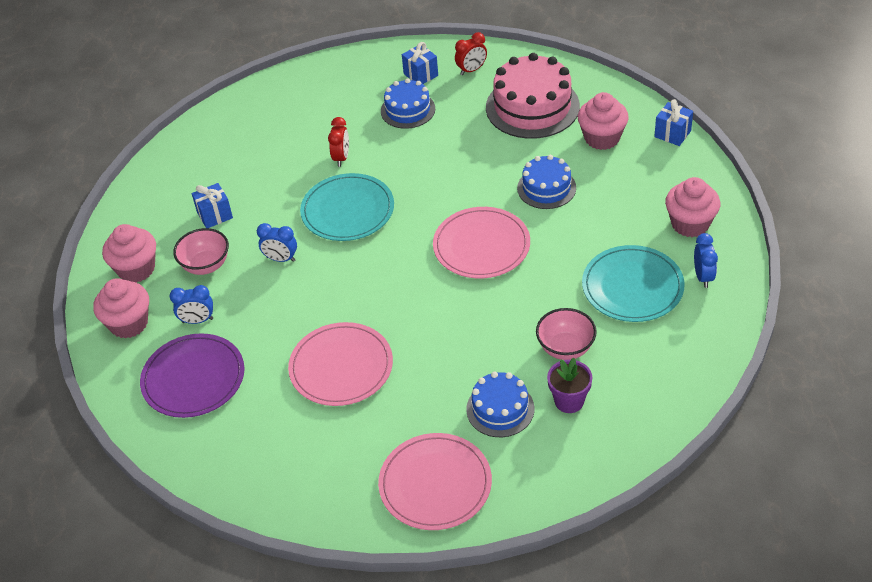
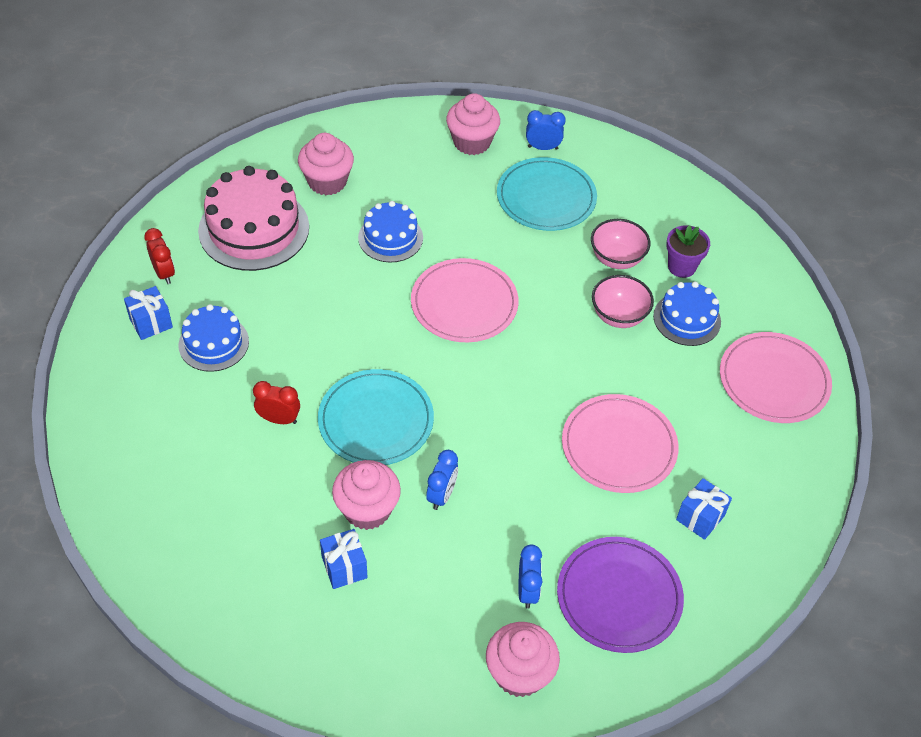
camera: 90 degrees left, 5 degrees up
pink cupcake [102,224,156,283] -> pink cupcake moved to [332,460,401,530]
pink bowl [173,228,229,275] -> pink bowl moved to [592,275,654,328]
blue gift [654,99,693,146] -> blue gift moved to [676,478,732,540]

